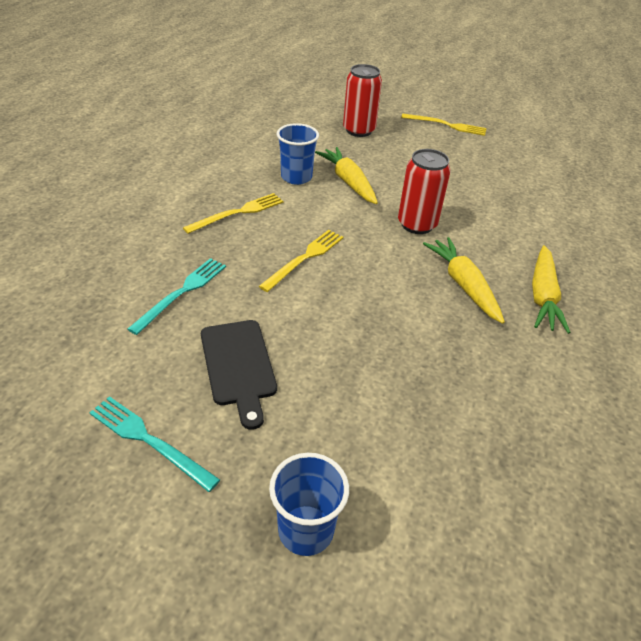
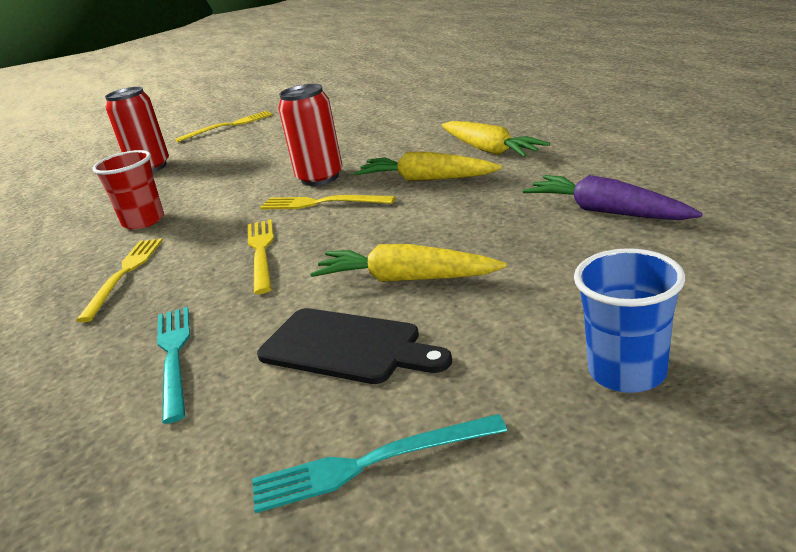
camera: 40 degrees left, 15 degrees down
blue cup [277,123,319,185] -> red cup [92,150,164,230]
yellow carrot [315,147,378,204] -> yellow carrot moved to [310,244,507,282]
none -> yellow fork [260,195,396,209]
none -> purple carrot [523,175,703,220]

